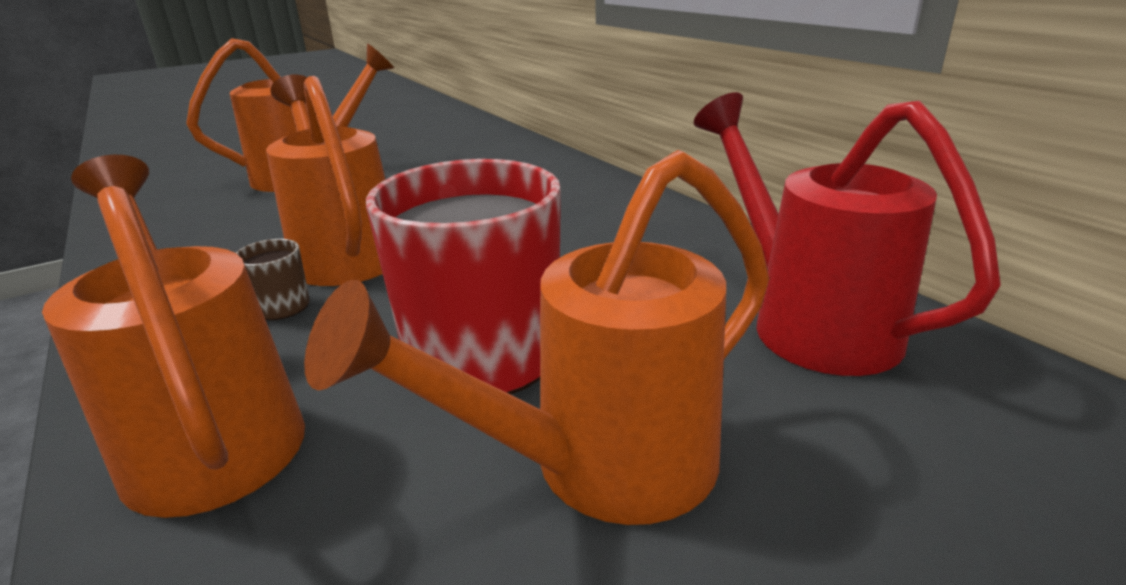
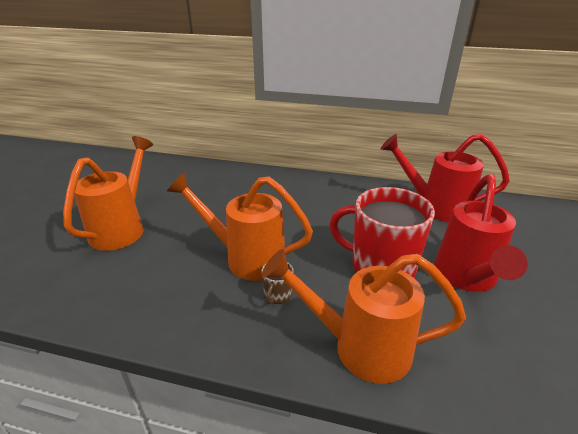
camera: 45 degrees left, 5 degrees up
orange watering can [304,150,769,525] -> red watering can [434,174,528,292]

